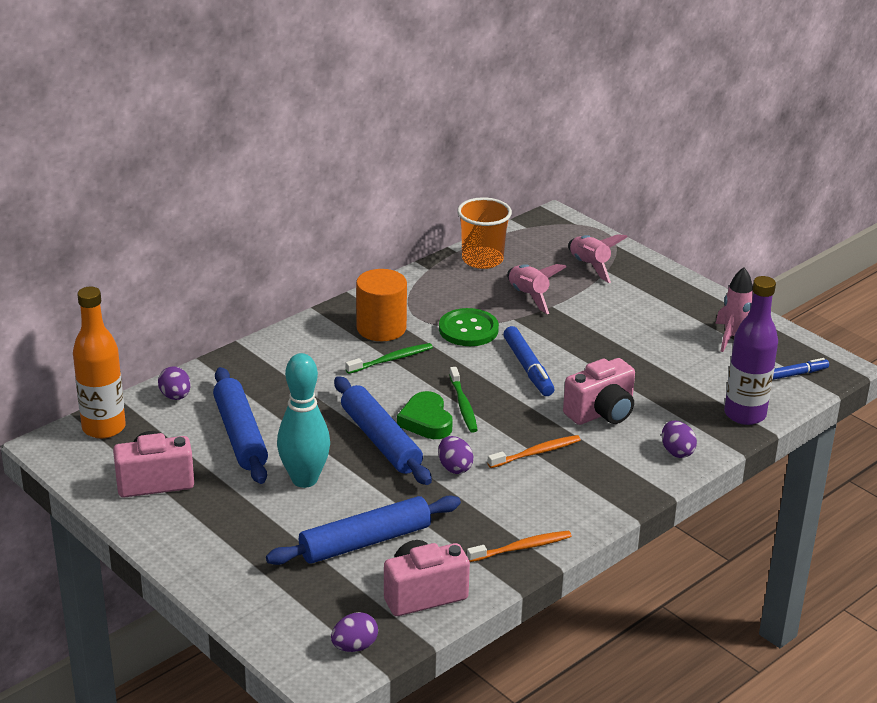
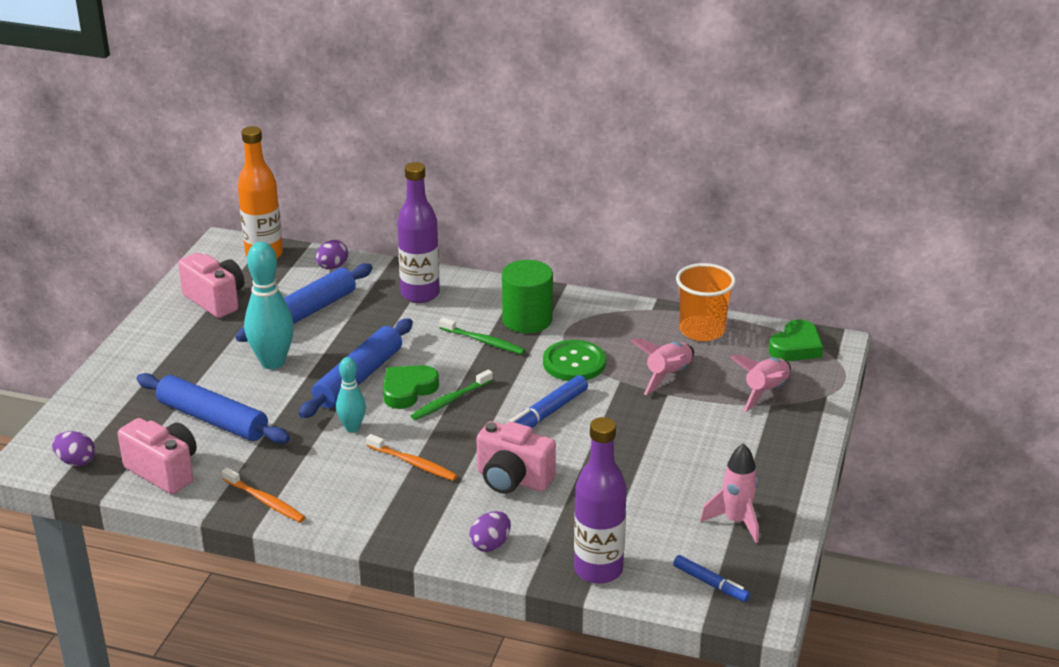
camera: 60 degrees right, 0 degrees up
orange cylinder [356,269,407,341] -> green cylinder [502,260,553,333]
purple egg [438,436,473,474] -> turquoise bowling pin [336,357,366,432]
none -> purple bottle [397,162,440,303]
none -> green heart [769,319,823,361]

